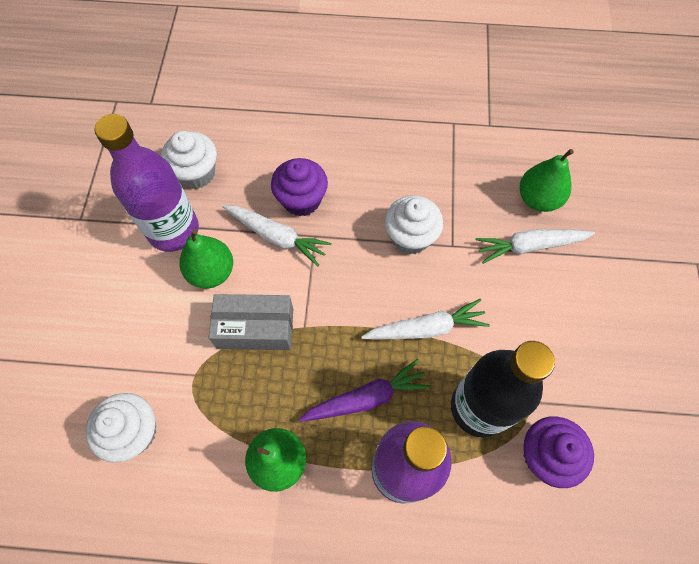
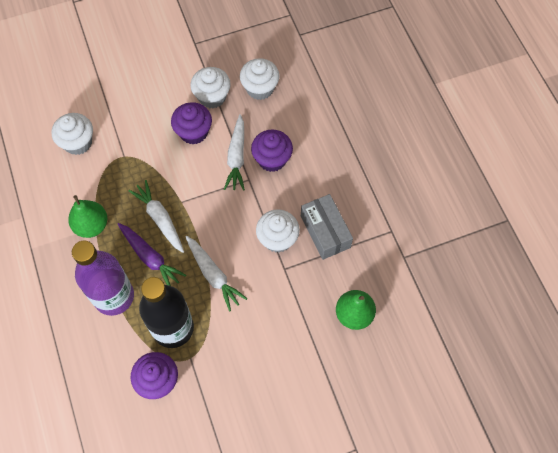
camera: 65 degrees right, 0 degrees up
purple bottle [94,114,199,252] -> white cupcake [190,67,231,108]
green pear [180,229,233,288] -> purple cupcake [171,102,212,145]
grey box [209,294,293,350] -> grey box moved to [301,194,353,260]
white carrot [475,229,595,264] -> white carrot moved to [129,180,184,253]

